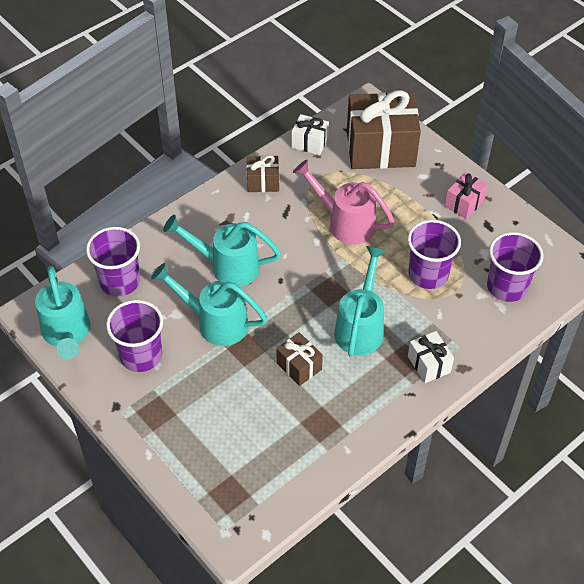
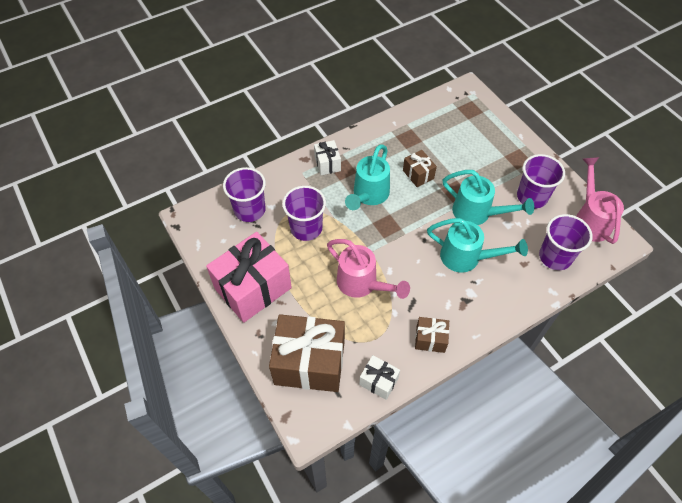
camera: 170 degrees left, 5 degrees up
turquoise watering can [35,266,91,360] -> pink watering can [576,157,624,244]
pink gift [445,172,488,219] -> pink gift [206,232,292,323], size x2.10

